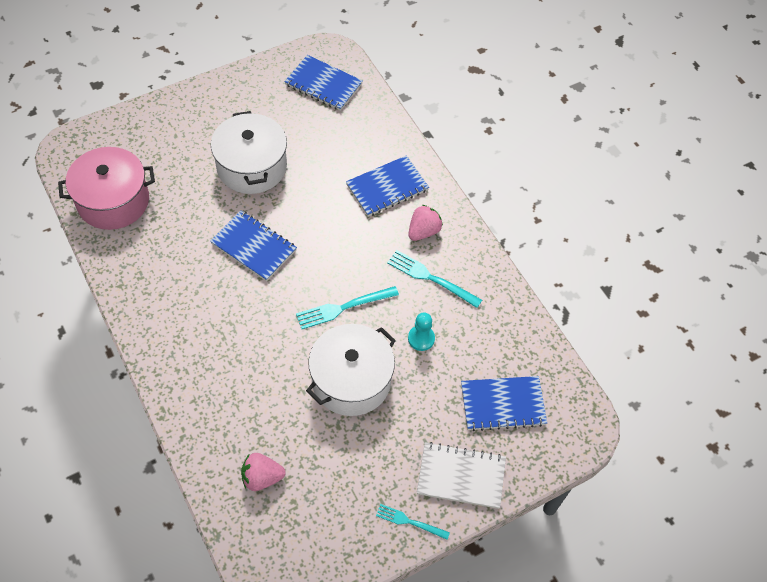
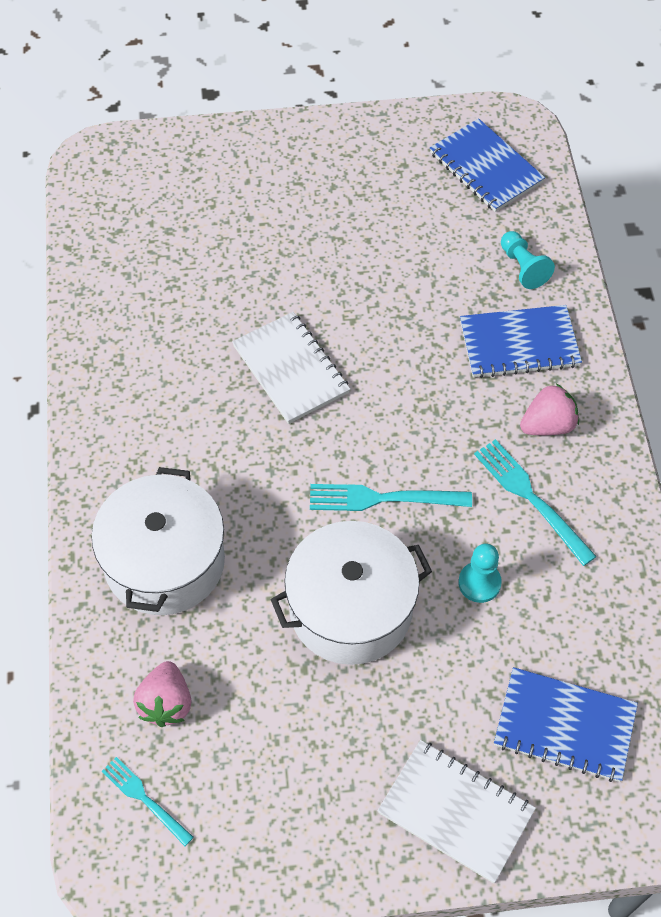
camera: 25 degrees right, 0 degrees up
pink pot [58,147,155,230] -> none
blue notebook [210,210,297,281] -> white notebook [232,312,350,424]
white pot [211,111,287,194] -> white pot moved to [92,467,225,615]
pink strawberry [241,453,286,491] -> pink strawberry turned 105 degrees counterclockwise [133,661,191,727]
turquoise fork [376,504,450,540] -> turquoise fork moved to [102,757,194,846]
none -> turquoise pawn [501,231,555,289]

